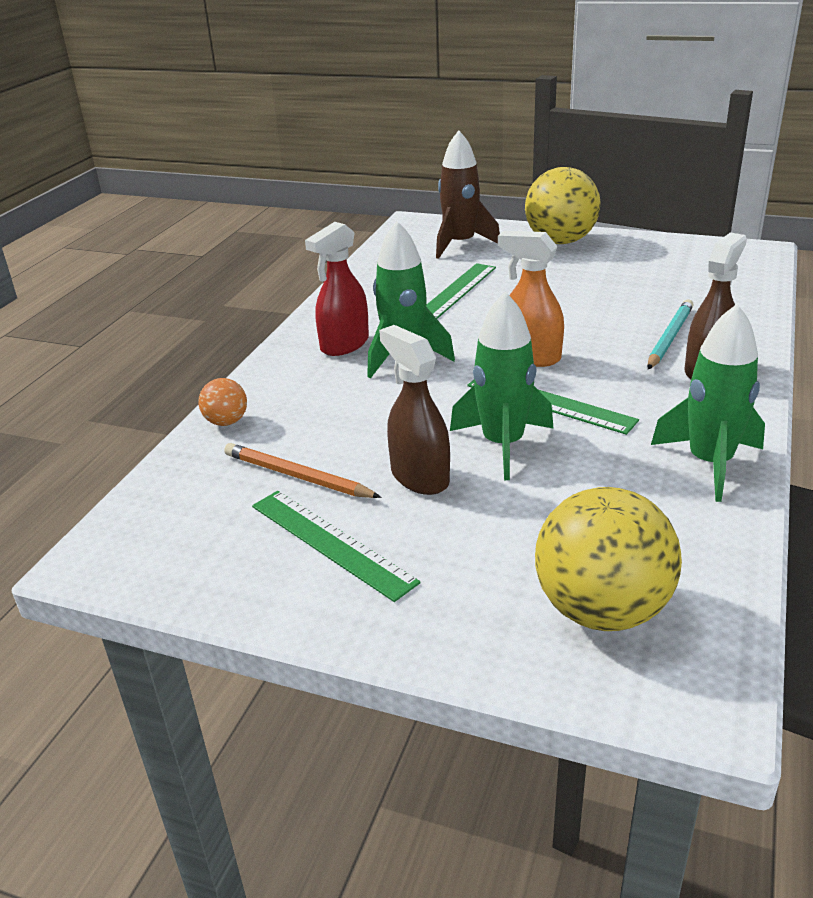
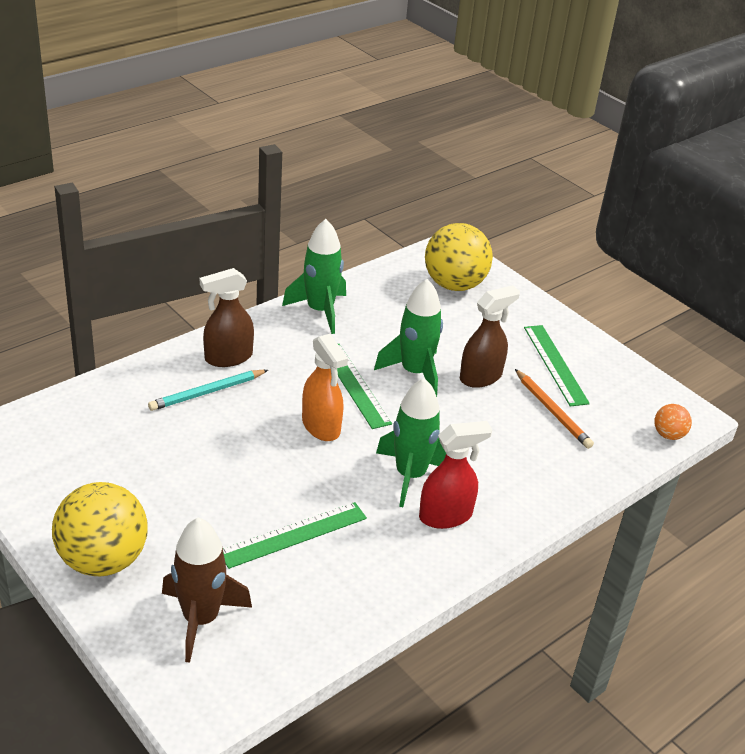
camera: 155 degrees left, 5 degrees up
orange ball [198,378,247,426] -> orange ball moved to [654,404,692,440]
brown spray bottle [379,325,450,495] -> brown spray bottle turned 120 degrees counterclockwise [460,285,520,388]

